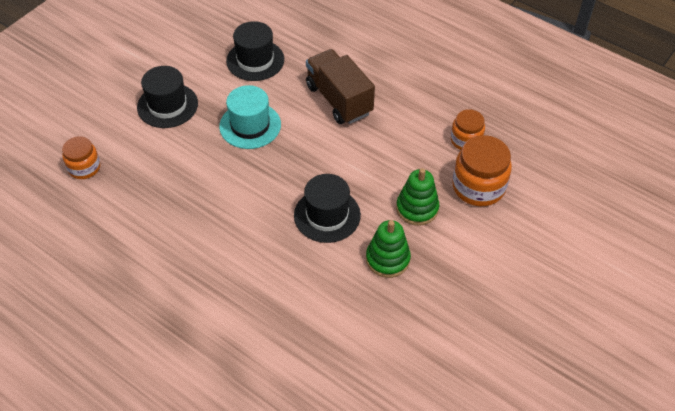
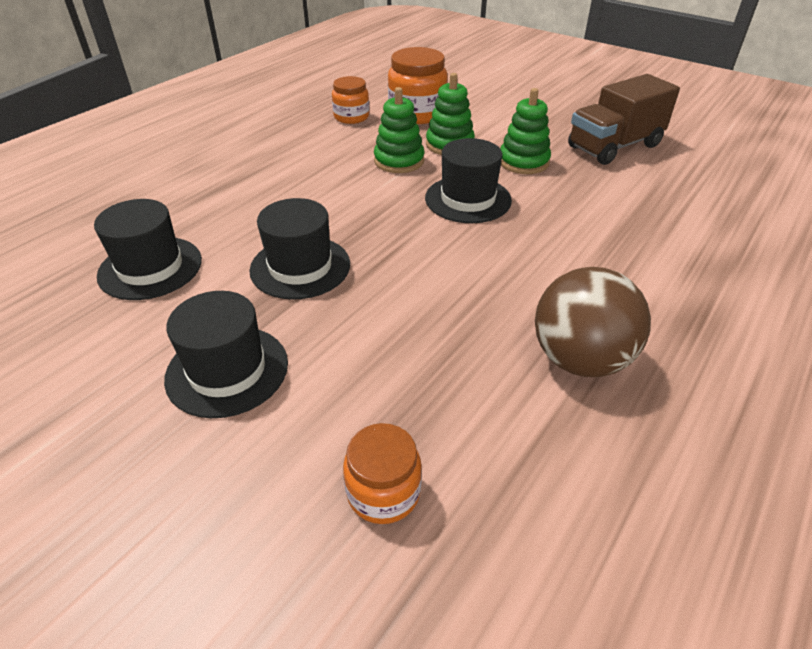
camera: 90 degrees left, 10 degrees down
turquoise hat [219,85,281,149] -> black hat [249,198,350,300]
brown truck [306,49,375,124] -> brown truck moved to [568,74,680,165]
none -> green stacking toy [374,87,424,173]
none -> brown ball [535,267,651,377]

